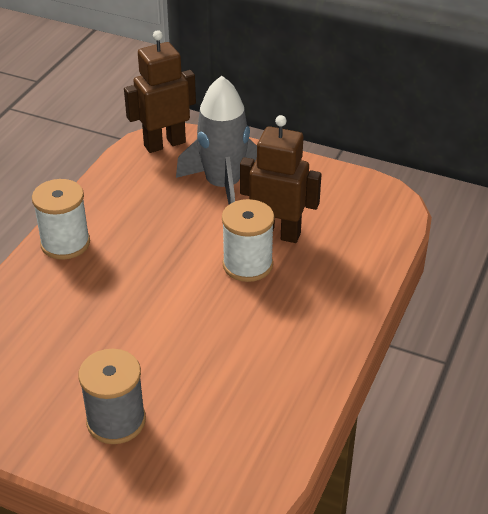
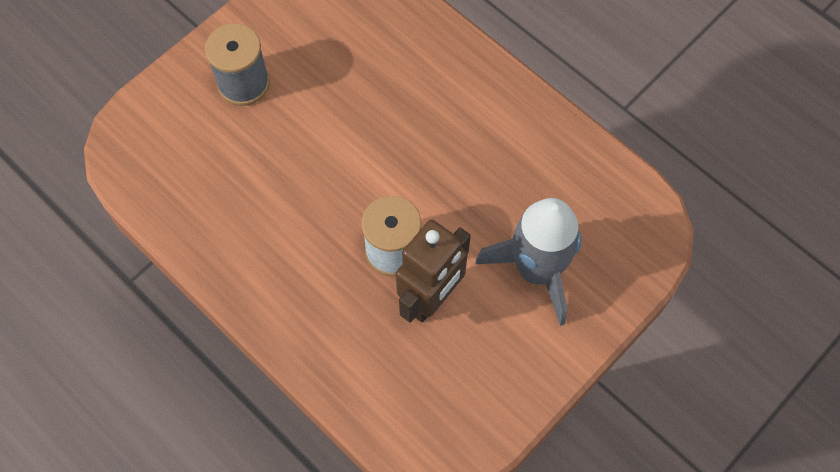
camera: 110 degrees right, 25 degrees up
white spool [32,179,90,260] -> none
brown robot [124,30,196,153] -> none

